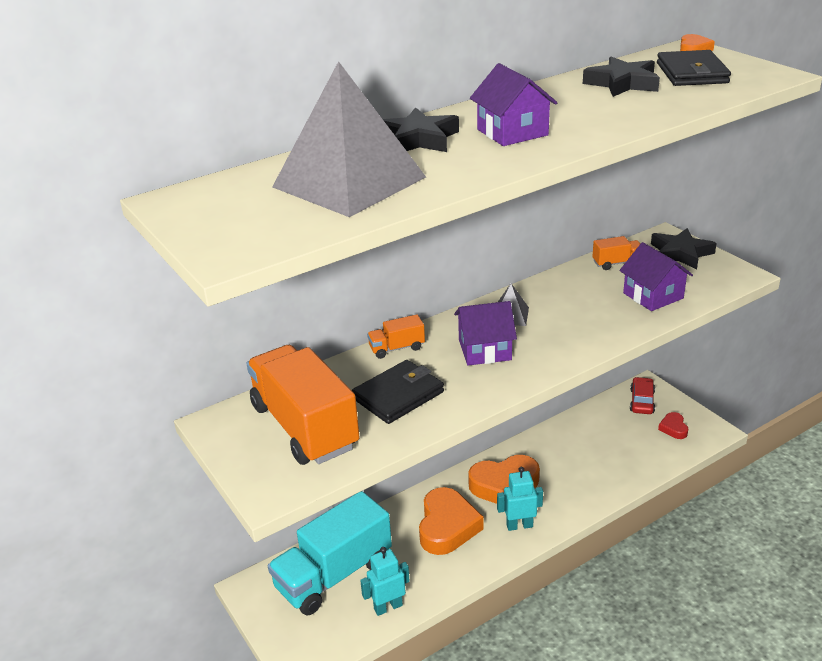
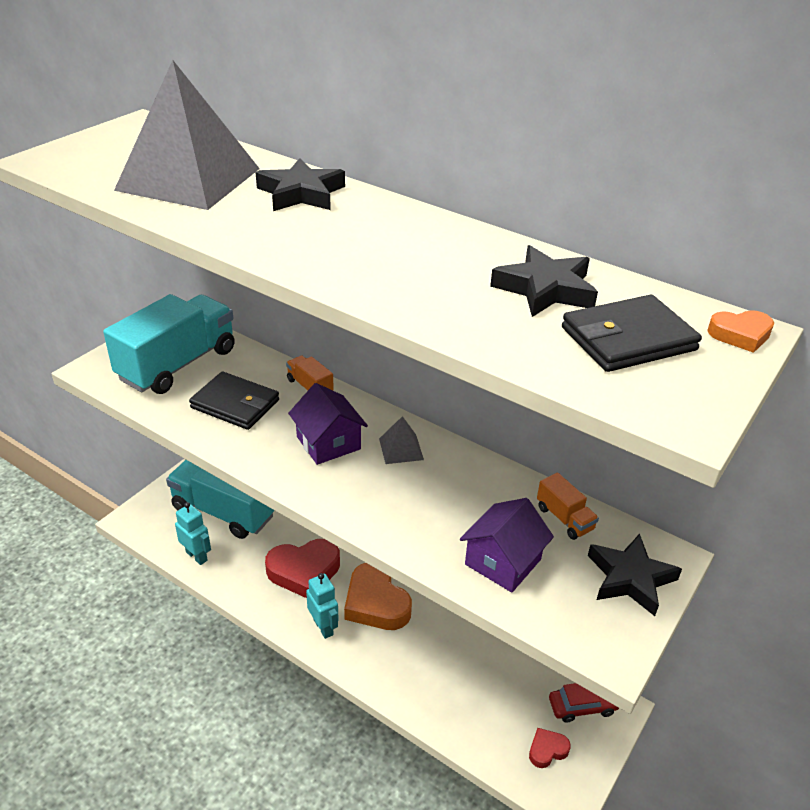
camera: 65 degrees right, 5 degrees up
orange truck [247,345,360,465] -> turquoise truck [103,294,235,394]
orange heart [419,487,484,555] -> red heart [265,539,340,598]
purple house [470,63,558,146] -> none

